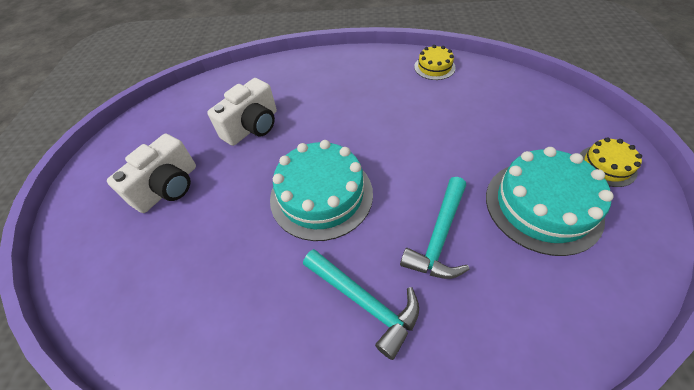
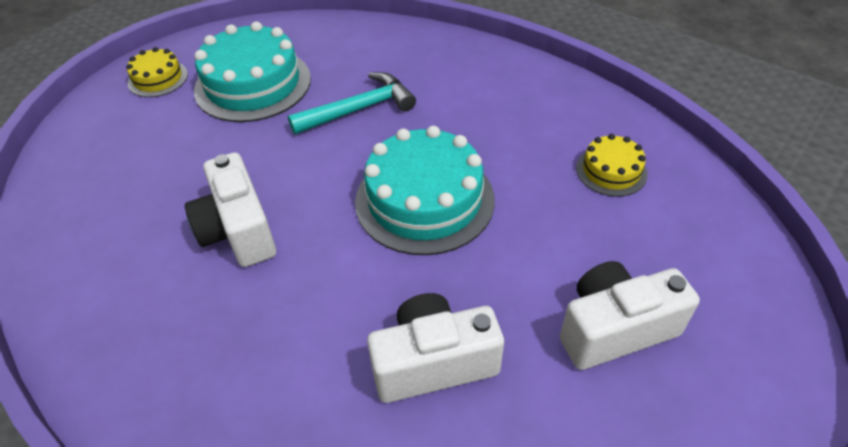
camera: 145 degrees left, 5 degrees down
turquoise hammer [303,249,419,360] -> none
yellow cake [414,45,456,80] -> yellow cake moved to [576,134,648,197]
none -> white camera [185,152,276,267]

